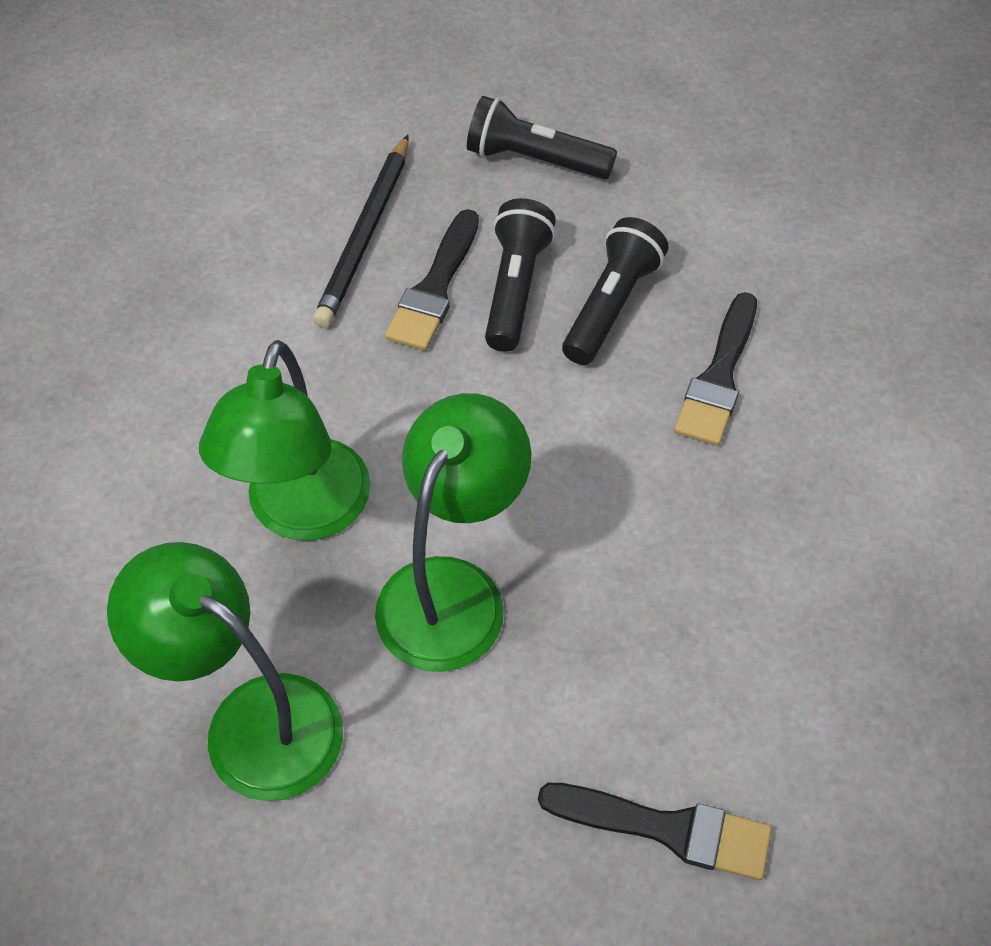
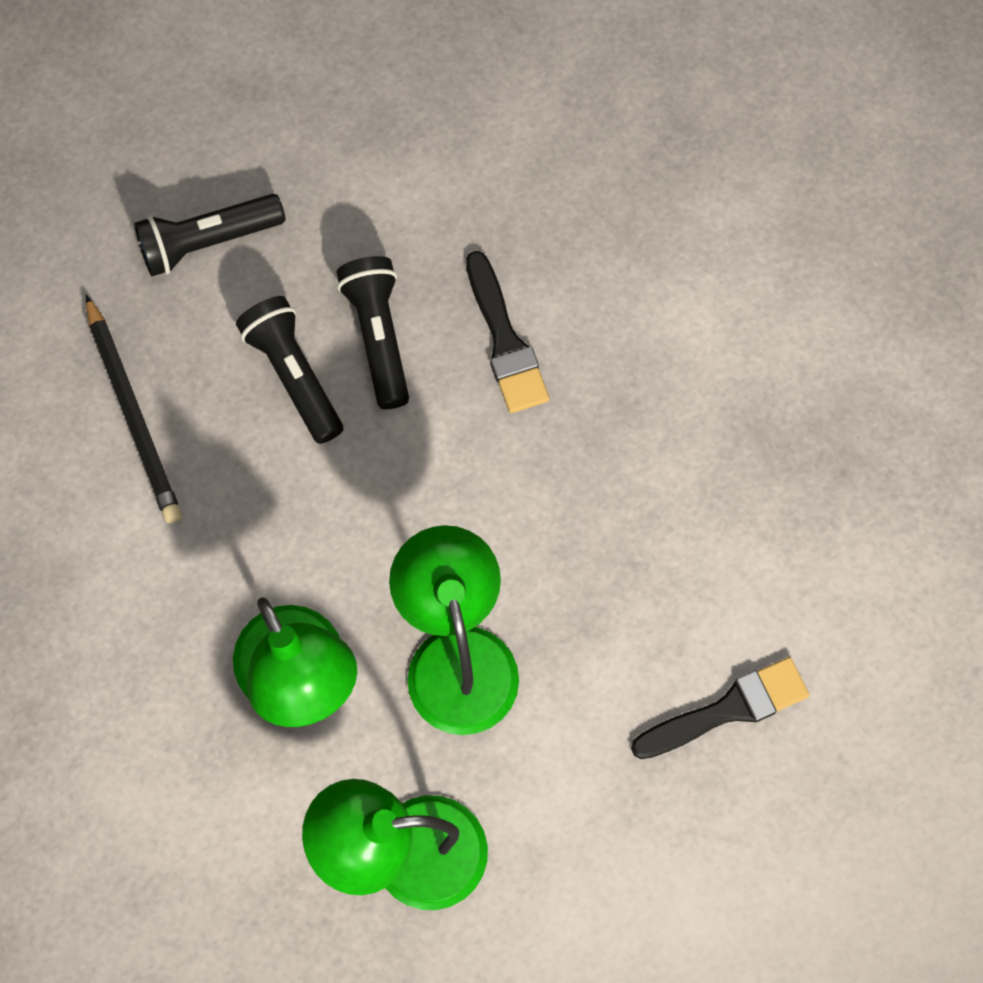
camera: 40 degrees left, 15 degrees up
black brush [385,209,479,351] -> none

